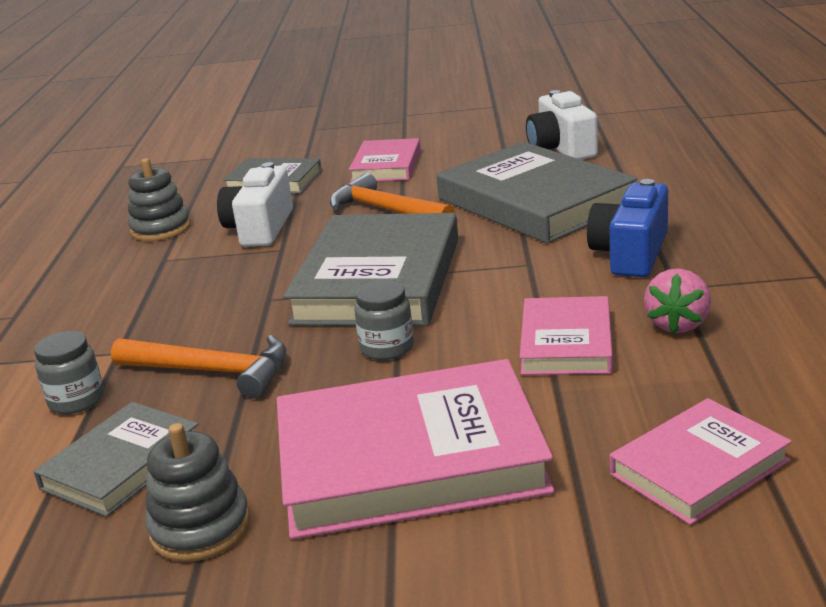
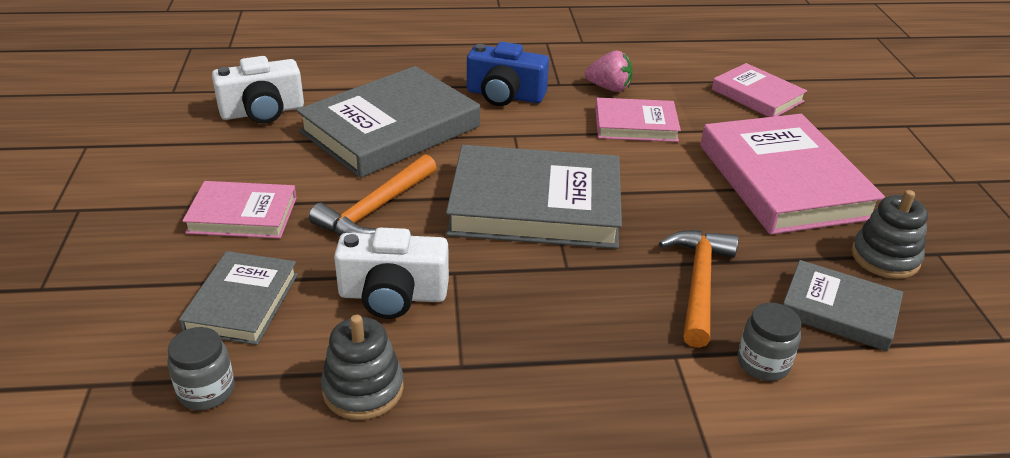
camera: 100 degrees left, 10 degrees up
grey jar [354,280,414,360] -> grey jar moved to [167,327,234,410]

